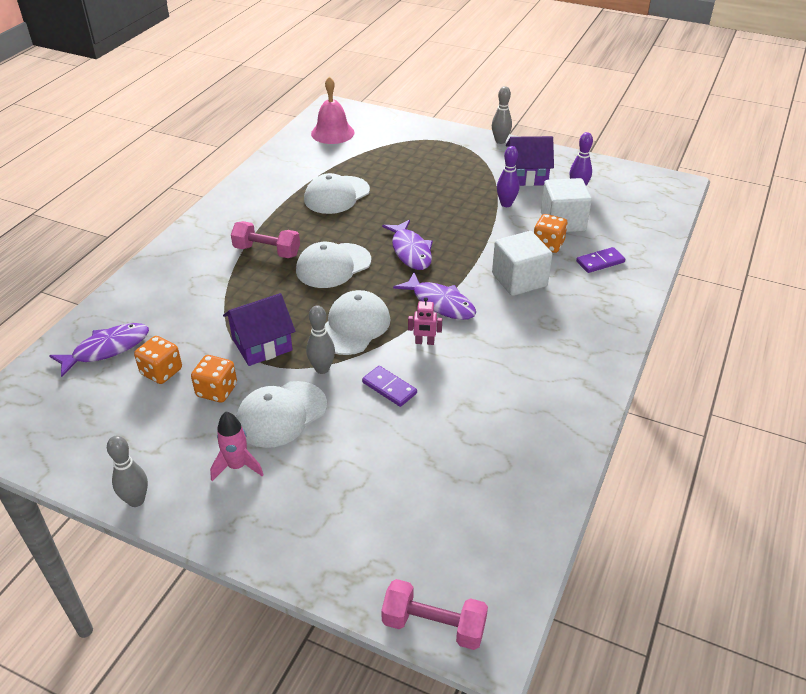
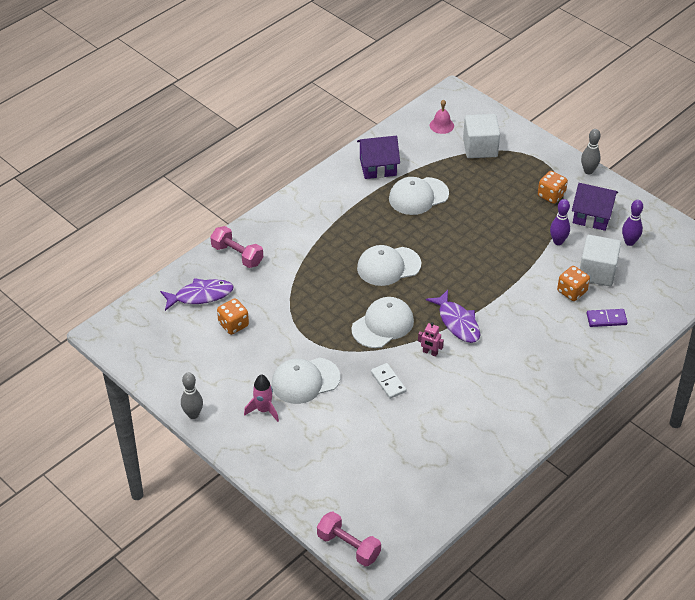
camera: 20 degrees right, 5 degrees up
orange dice [191,355,237,403] -> orange dice moved to [538,171,568,204]
purple house [223,293,295,366] -> purple house moved to [357,136,400,179]
pink dumbbell [231,221,300,258] -> pink dumbbell moved to [210,226,263,268]
grey bowling pin [306,305,335,374] -> none
pink bell [311,77,355,144] -> pink bell [430,99,454,134], size x0.62
purple domino [362,366,417,407] -> white domino [371,363,407,399]
purple fish [382,220,433,270] -> none
white cube [492,231,552,296] -> white cube moved to [463,114,500,158]

